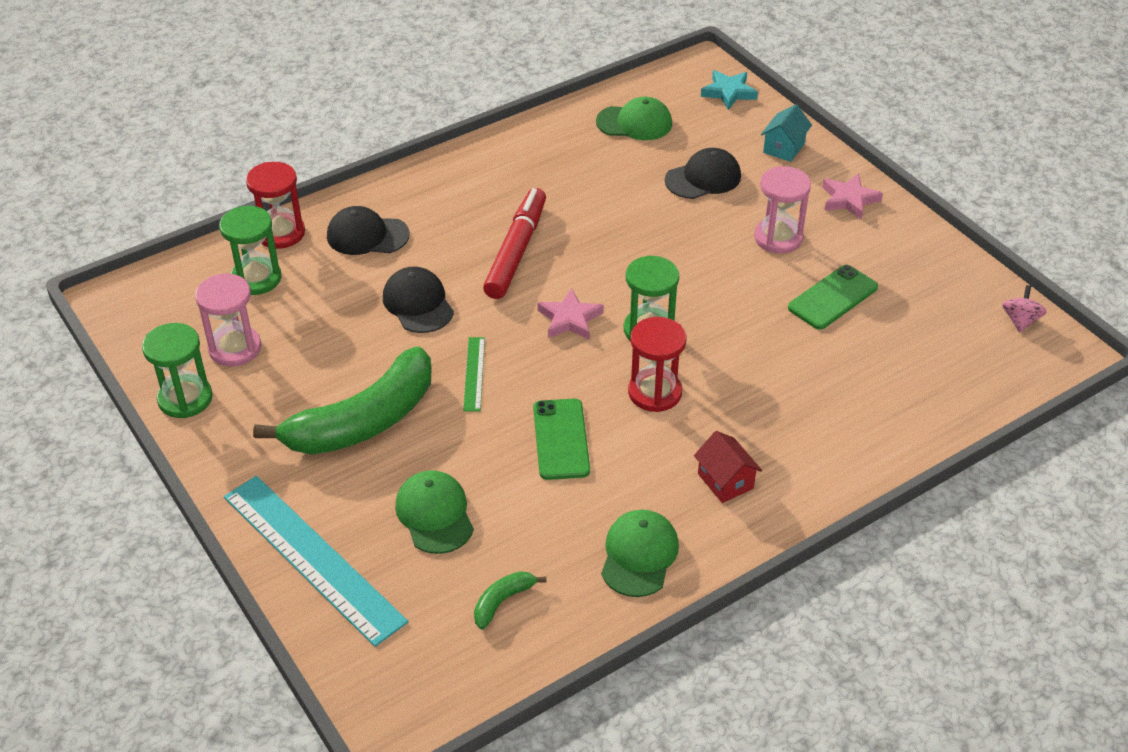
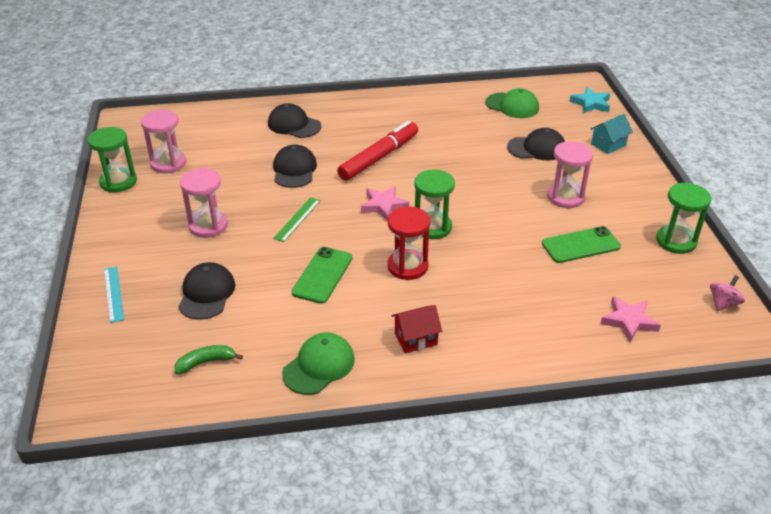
camera: 25 degrees right, 5 degrees down
green hourglass [219,206,281,295] -> green hourglass moved to [656,182,711,254]
turquoise ruler [224,476,408,647] -> turquoise ruler [104,266,124,323], size x0.46
red hourglass [246,162,305,249] -> none
green banana [253,347,431,455] -> pink hourglass [180,168,228,238]
green cap [395,470,474,554] -> black cap [178,262,236,320]
red house [694,431,762,503] -> red house turned 75 degrees clockwise [391,305,442,353]
pink star [822,173,883,220] -> pink star moved to [600,296,661,342]

